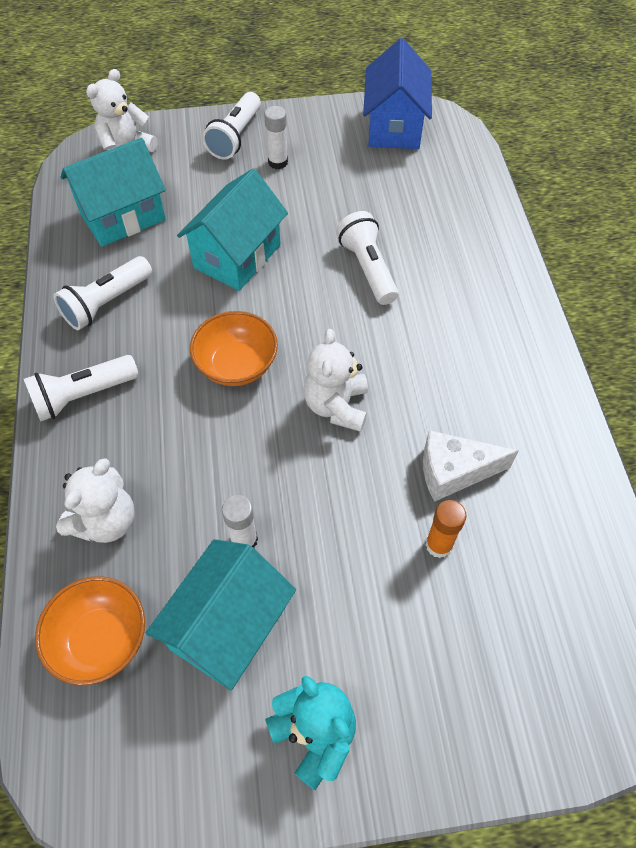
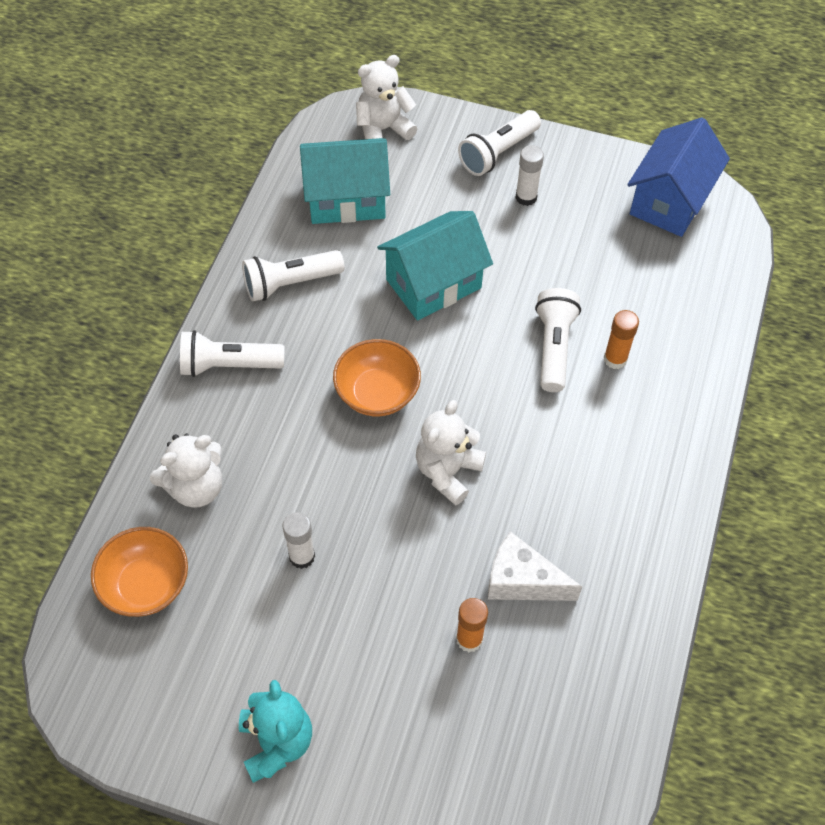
camera: 25 degrees right, 0 degrees up
turquoise house [146,539,296,690] -> none
none -> orange glue stick [604,310,639,369]

